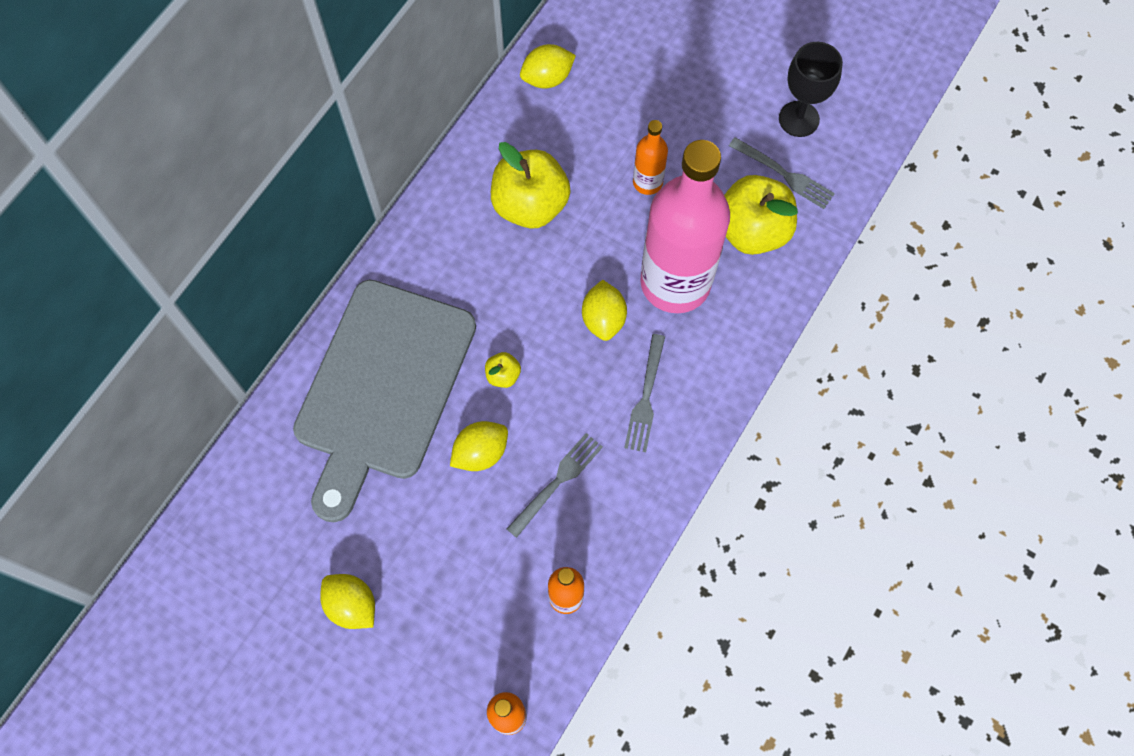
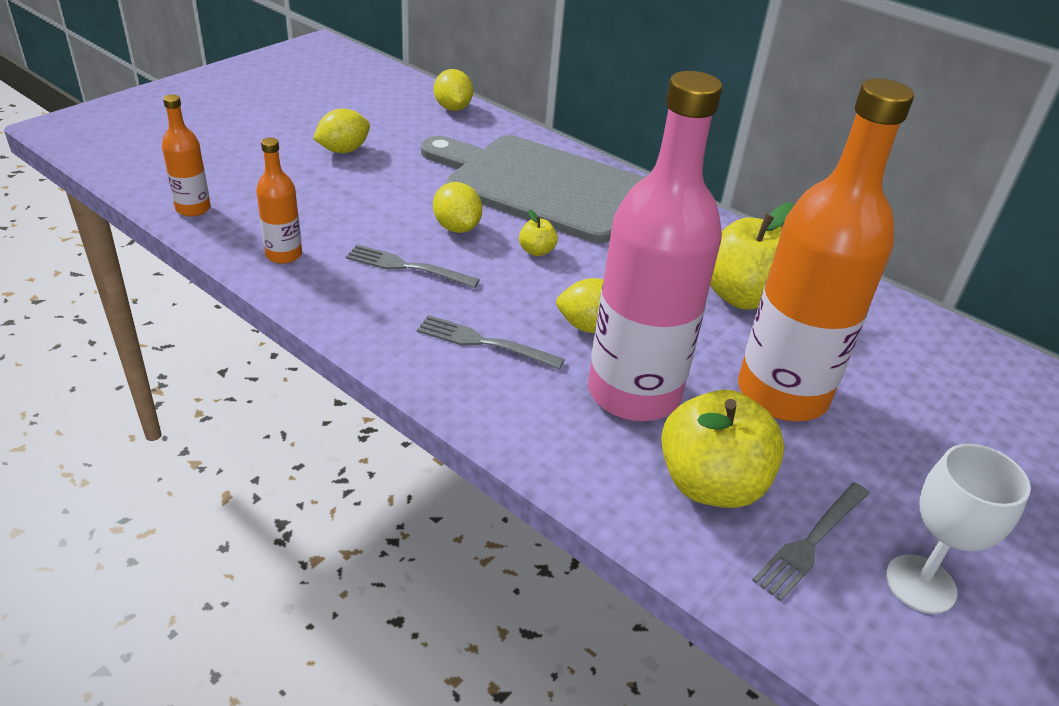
camera: 95 degrees right, 30 degrees down
grey fork [507,433,603,538] -> grey fork turned 150 degrees clockwise [346,245,480,288]
yellow lemon [520,44,576,88] -> yellow lemon moved to [434,69,473,111]
orange bottle [633,120,668,195] -> orange bottle [738,78,914,421], size x2.27
black goblet [779,42,843,137] -> white goblet [886,443,1031,614]

